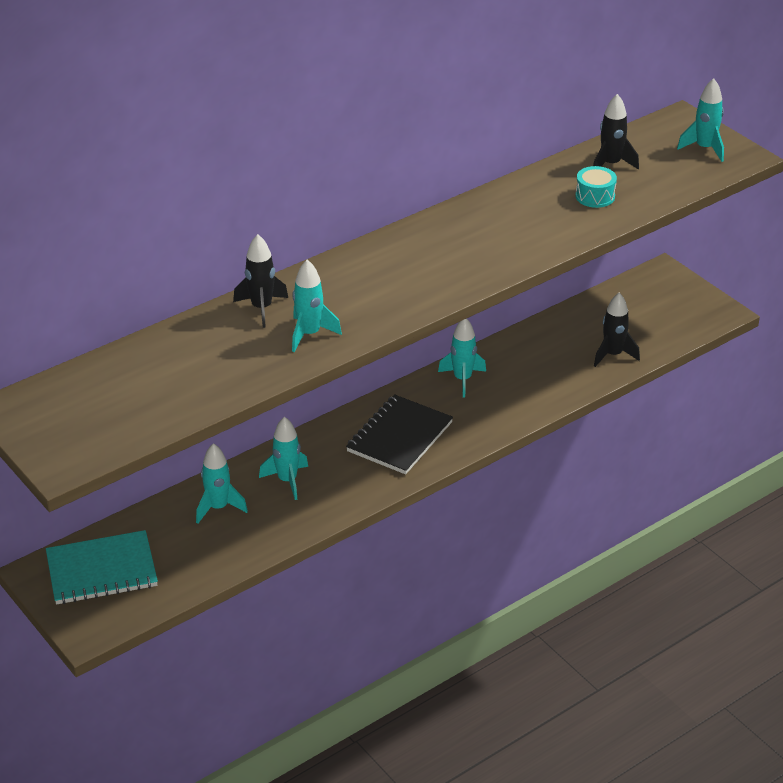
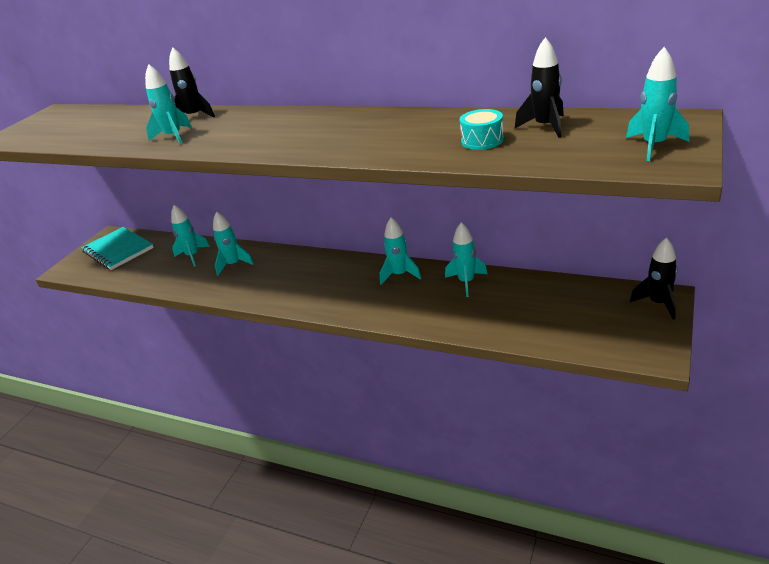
camera: 65 degrees right, 5 degrees down
black notebook [346,394,453,474] -> none
black rocket [594,293,640,367] -> black rocket moved to [630,237,678,320]
none -> turquoise rocket [445,222,487,297]

